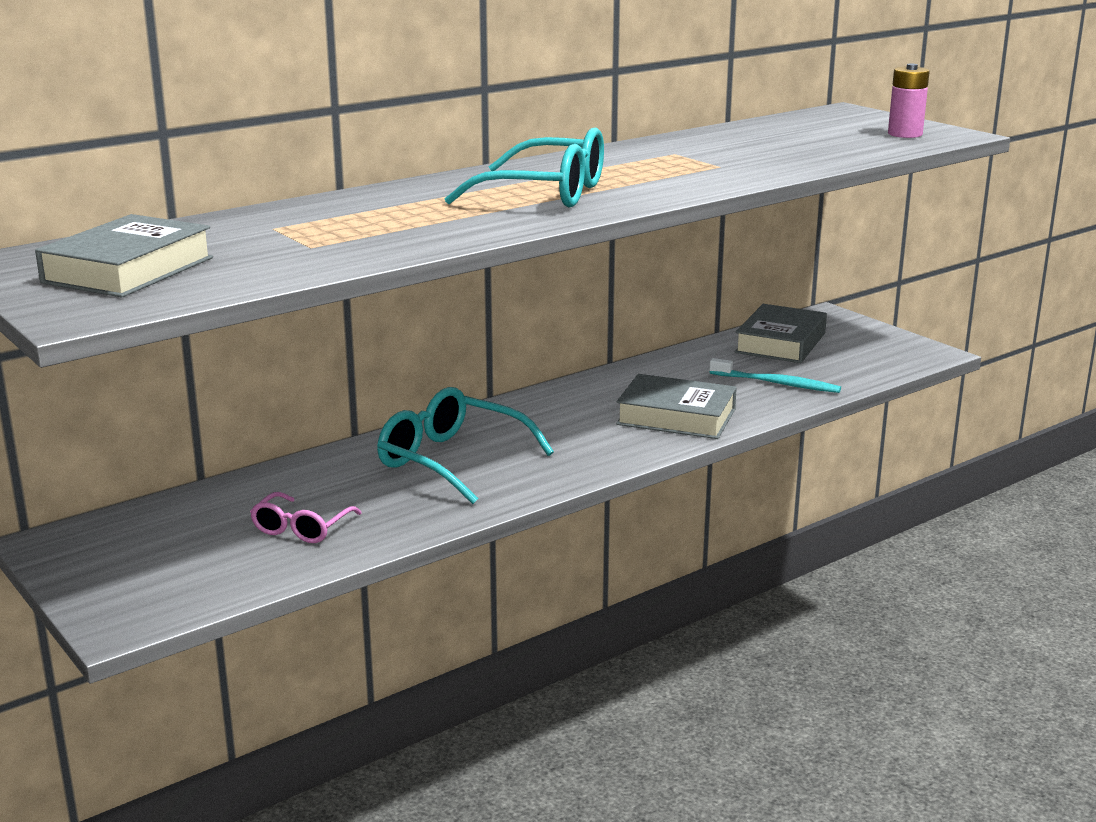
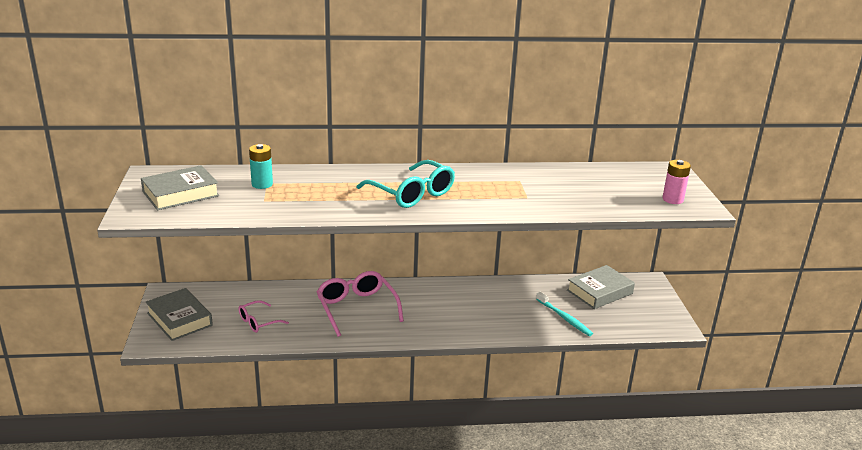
camera: 30 degrees right, 5 degrees up
turquoise glasses [377,387,554,504] -> pink glasses [317,271,404,337]
grey book [616,374,737,439] -> grey book moved to [146,288,213,341]
none -> turquoise battery [249,144,273,189]

